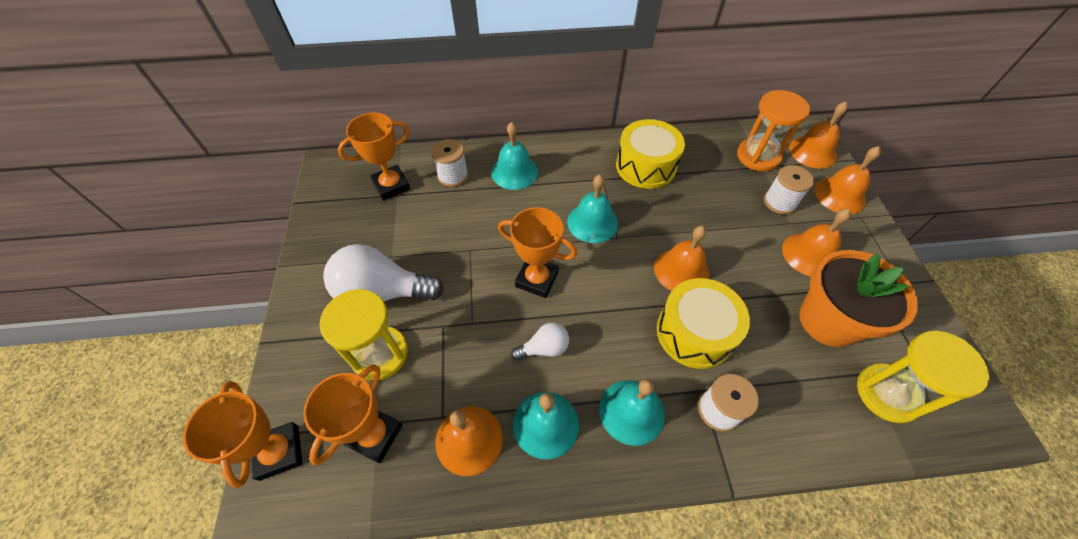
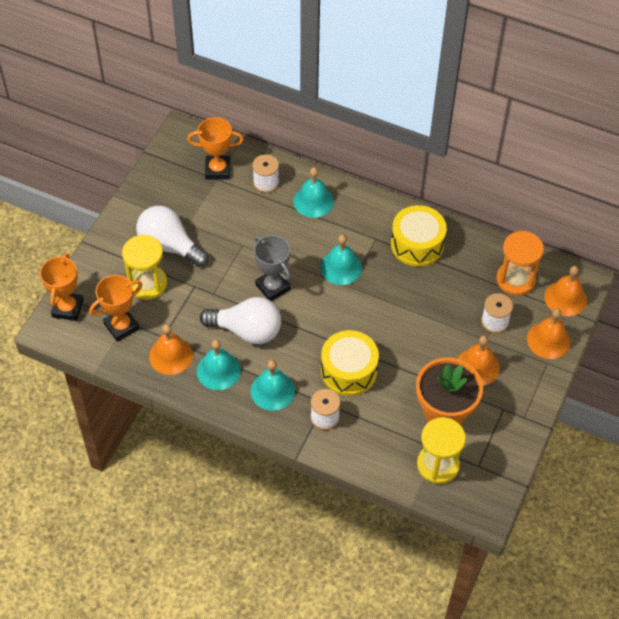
camera: 30 degrees right, 0 degrees up
orange trophy [498,207,577,298] -> grey trophy [254,235,291,301]
white light bulb [511,322,569,360] -> white light bulb [200,297,281,344], size x1.97
orange bell [654,226,709,291] -> none

